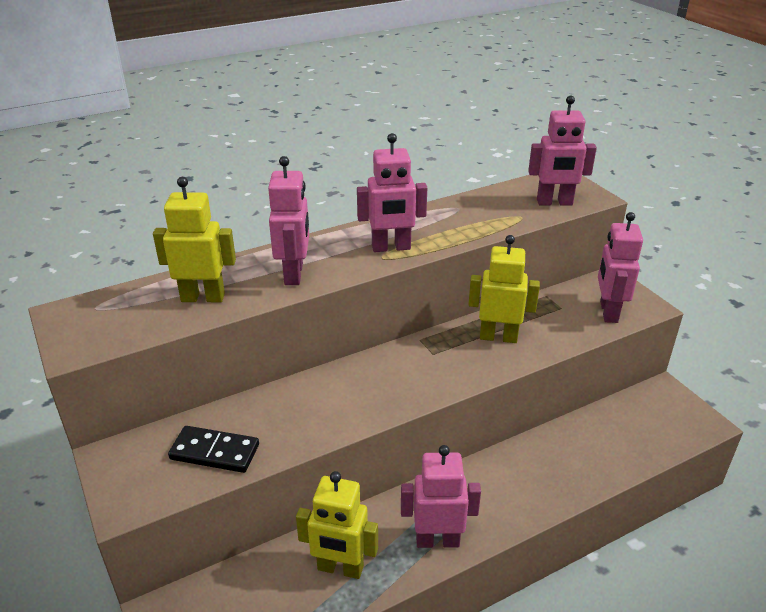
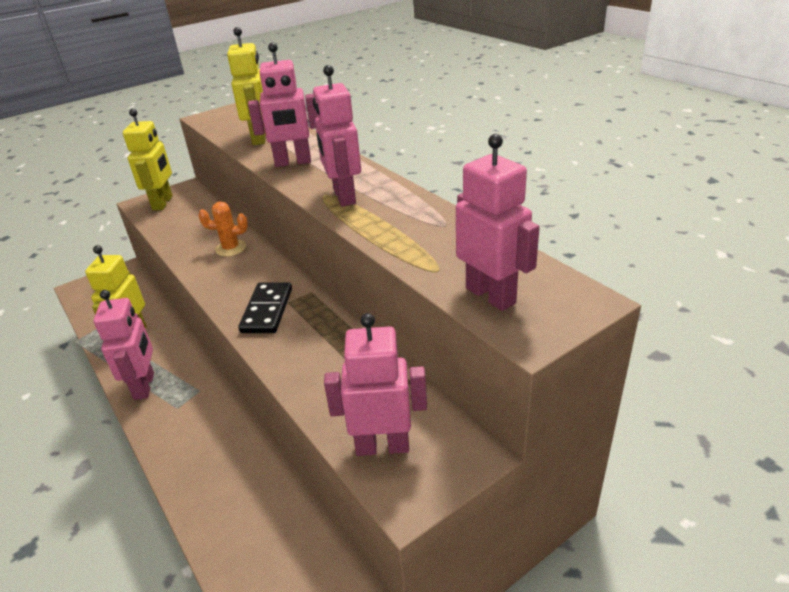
camera: 85 degrees right, 0 degrees up
black domino [168,426,259,473] -> black domino moved to [238,282,292,333]
yellow robot [468,235,540,343] -> yellow robot moved to [123,109,173,210]
pink robot [528,95,597,205] -> pink robot turned 150 degrees clockwise [456,134,540,311]
none -> orange cactus [198,202,248,257]

